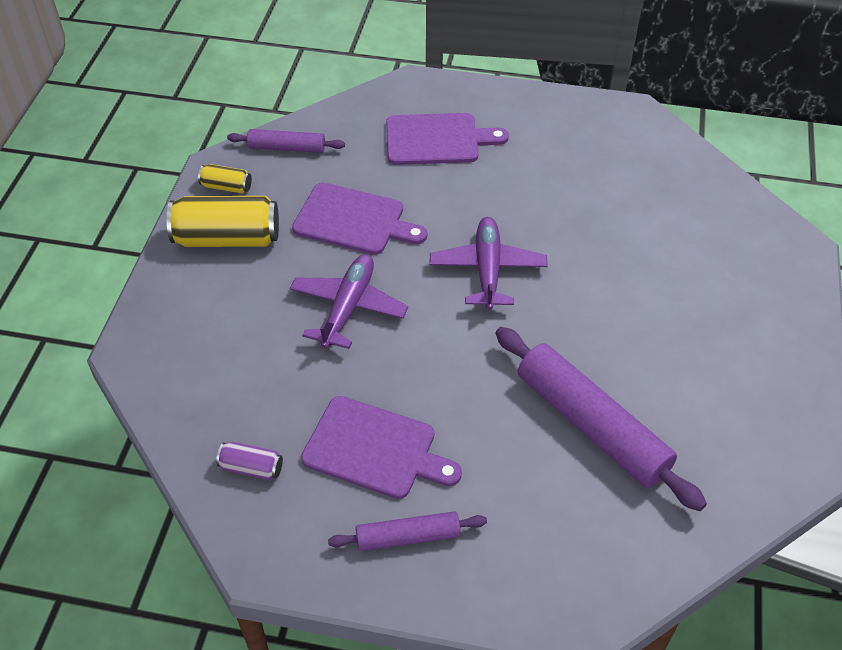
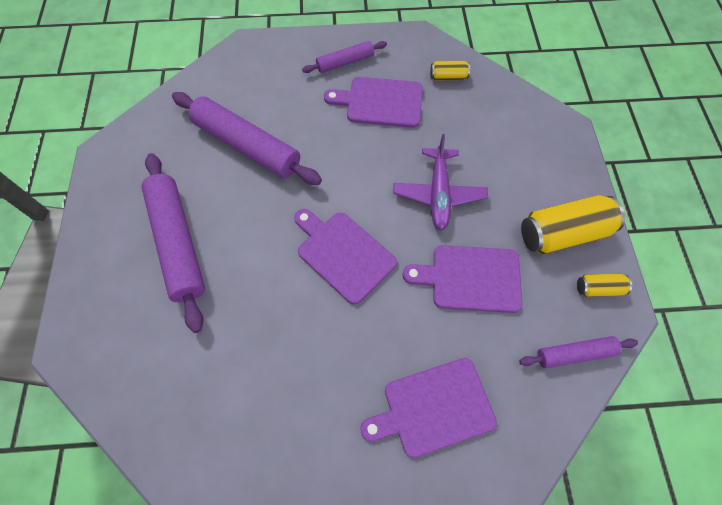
camera: 165 degrees right, 15 degrees up
purple can [216,442,283,480] -> yellow can [430,61,470,81]
purple plane [430,217,548,310] -> purple cutting board [294,209,397,305]
none -> purple rolling pin [142,153,205,333]

